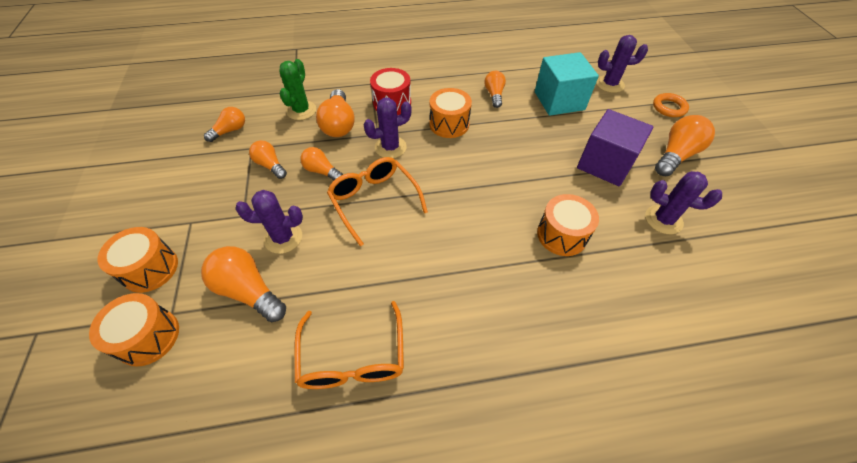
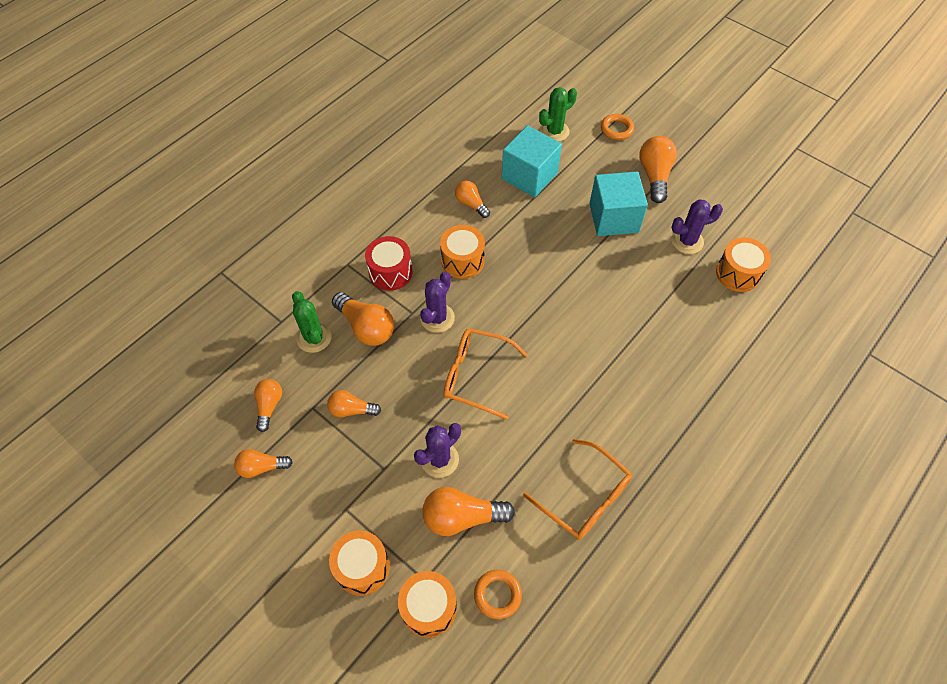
camera: 40 degrees left, 5 degrees up
orange light bulb [300,147,343,180] -> orange light bulb moved to [234,449,293,478]
orange drum [537,194,599,256] -> orange drum moved to [716,237,771,292]
purple cube [577,109,654,186] -> turquoise cube [589,172,648,236]
purple cactus [596,35,648,93] -> green cactus [539,87,577,142]
none -> orange ring [474,570,522,619]

